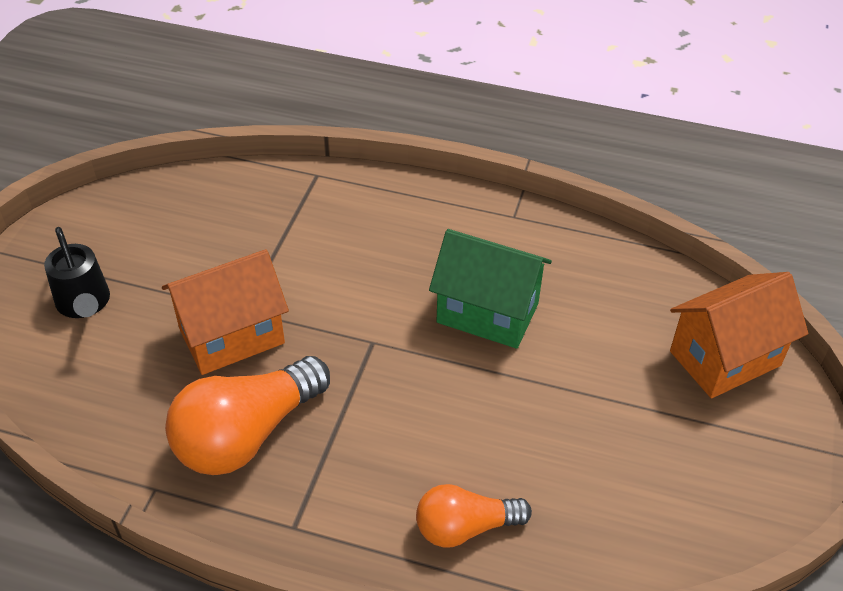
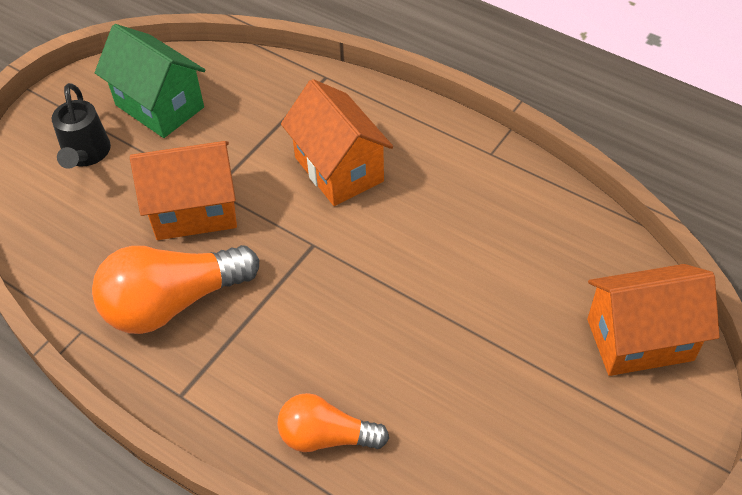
camera: 20 degrees right, 5 degrees up
green house [429,229,552,349] -> green house moved to [95,24,205,138]
none -> orange house [281,79,393,206]

